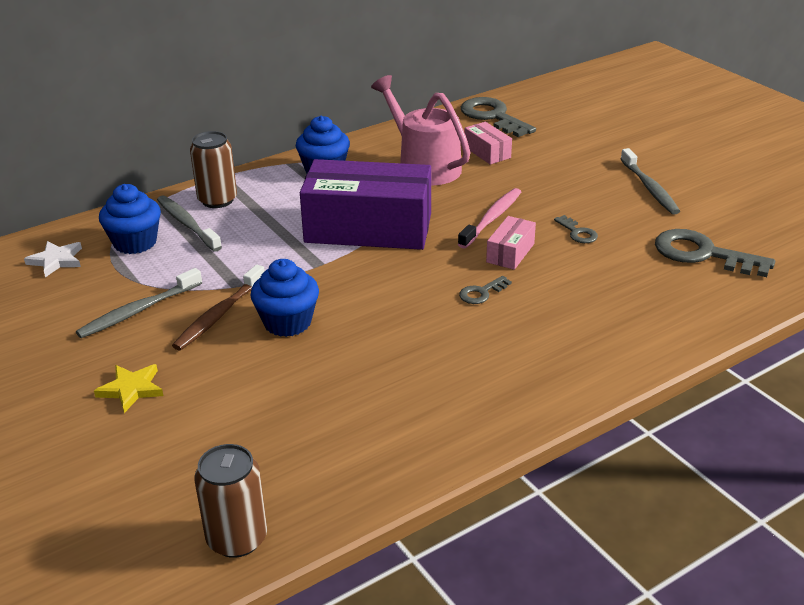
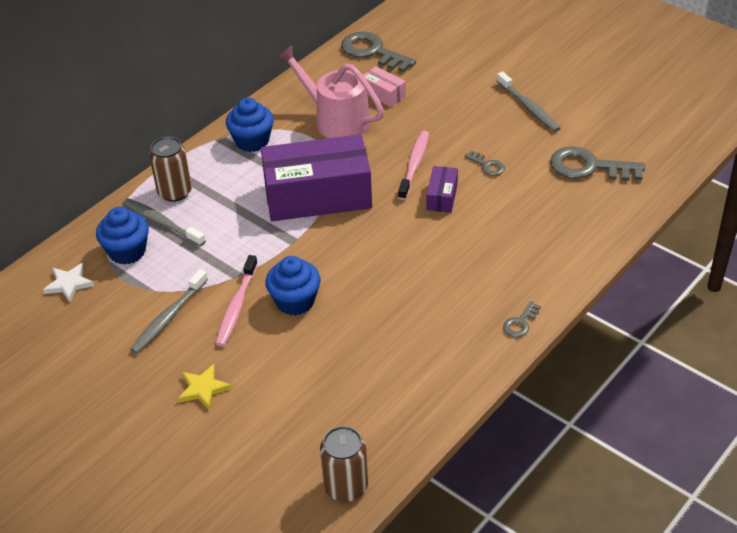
camera: 15 degrees left, 10 degrees up
brown toothbrush [172,265,265,350] -> pink toothbrush [216,255,258,347]
grey key [459,276,512,304] -> grey key moved to [503,301,541,337]
pink box [486,216,536,270] -> purple box [427,166,458,213]

